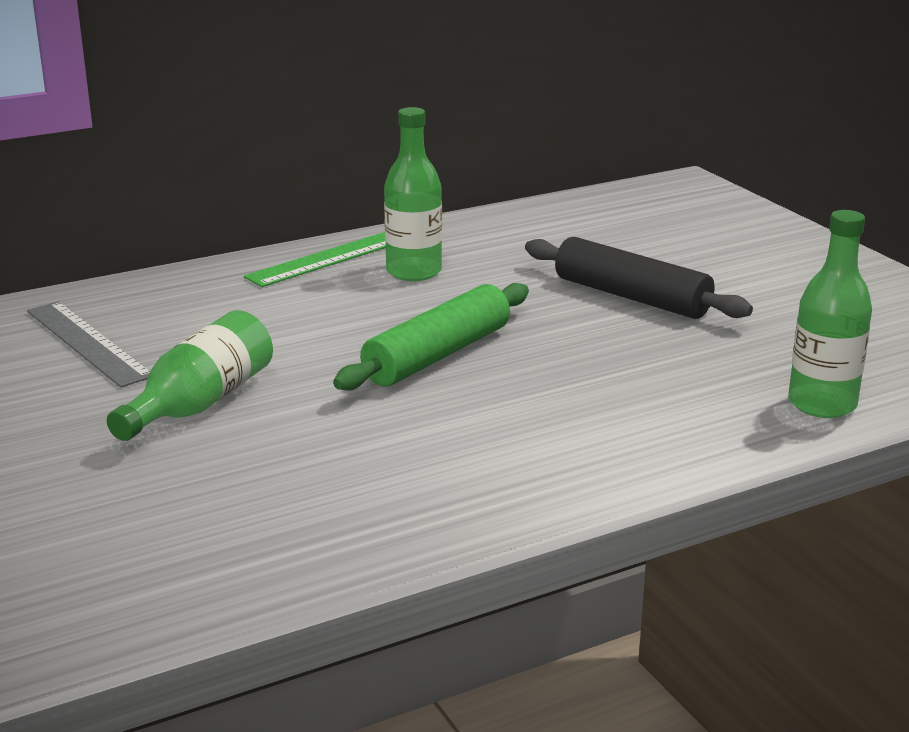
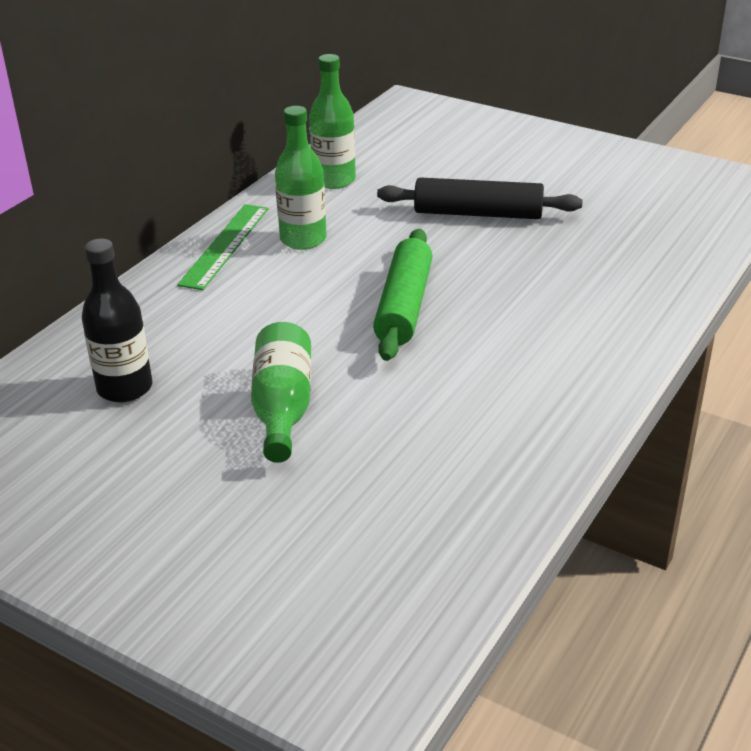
camera: 30 degrees left, 10 degrees up
grey ruler [27,301,150,388] -> black bottle [82,239,153,402]
green bottle [788,210,872,418] -> green bottle moved to [309,54,356,189]

